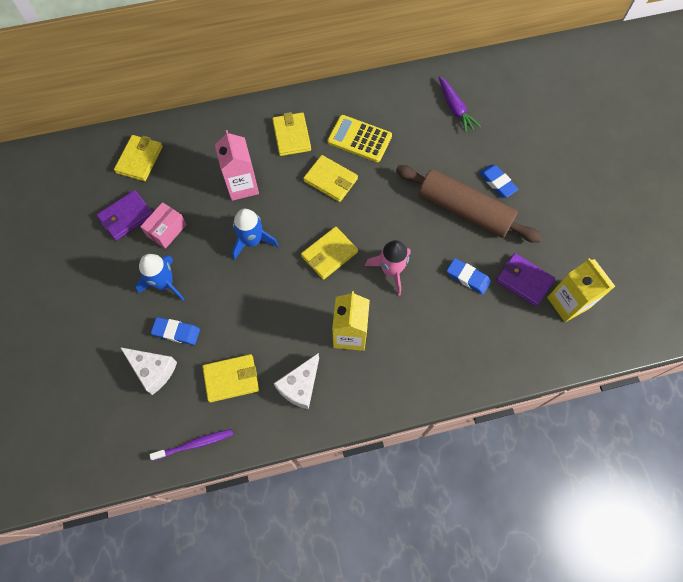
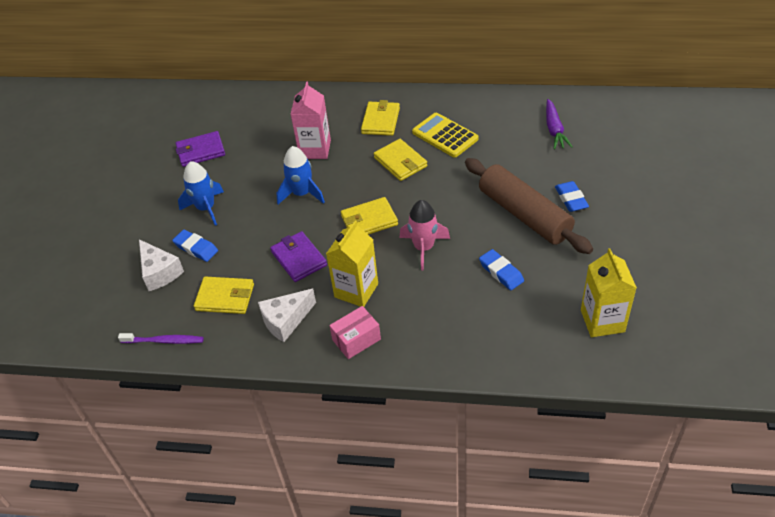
camera: 25 degrees right, 20 degrees down
yellow wallet [114,135,163,181] -> none
pink box [140,202,187,249] -> pink box moved to [329,306,381,359]
purple wallet [496,253,555,307] -> purple wallet moved to [270,231,327,282]

